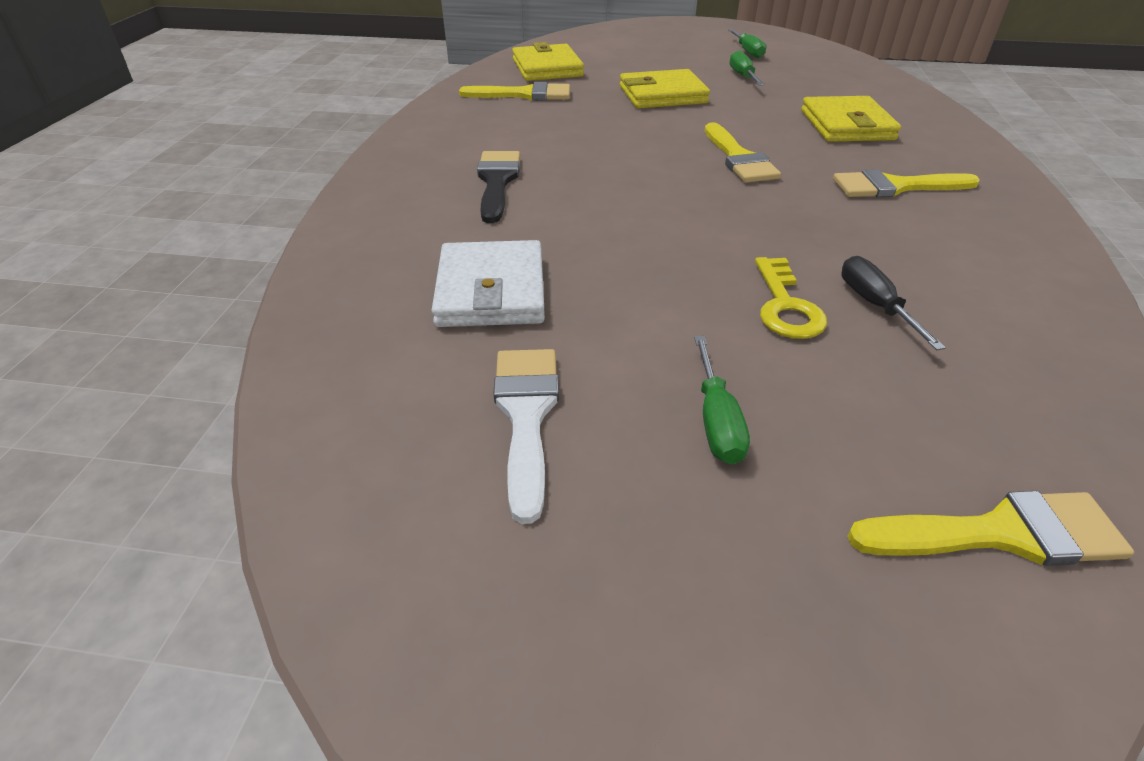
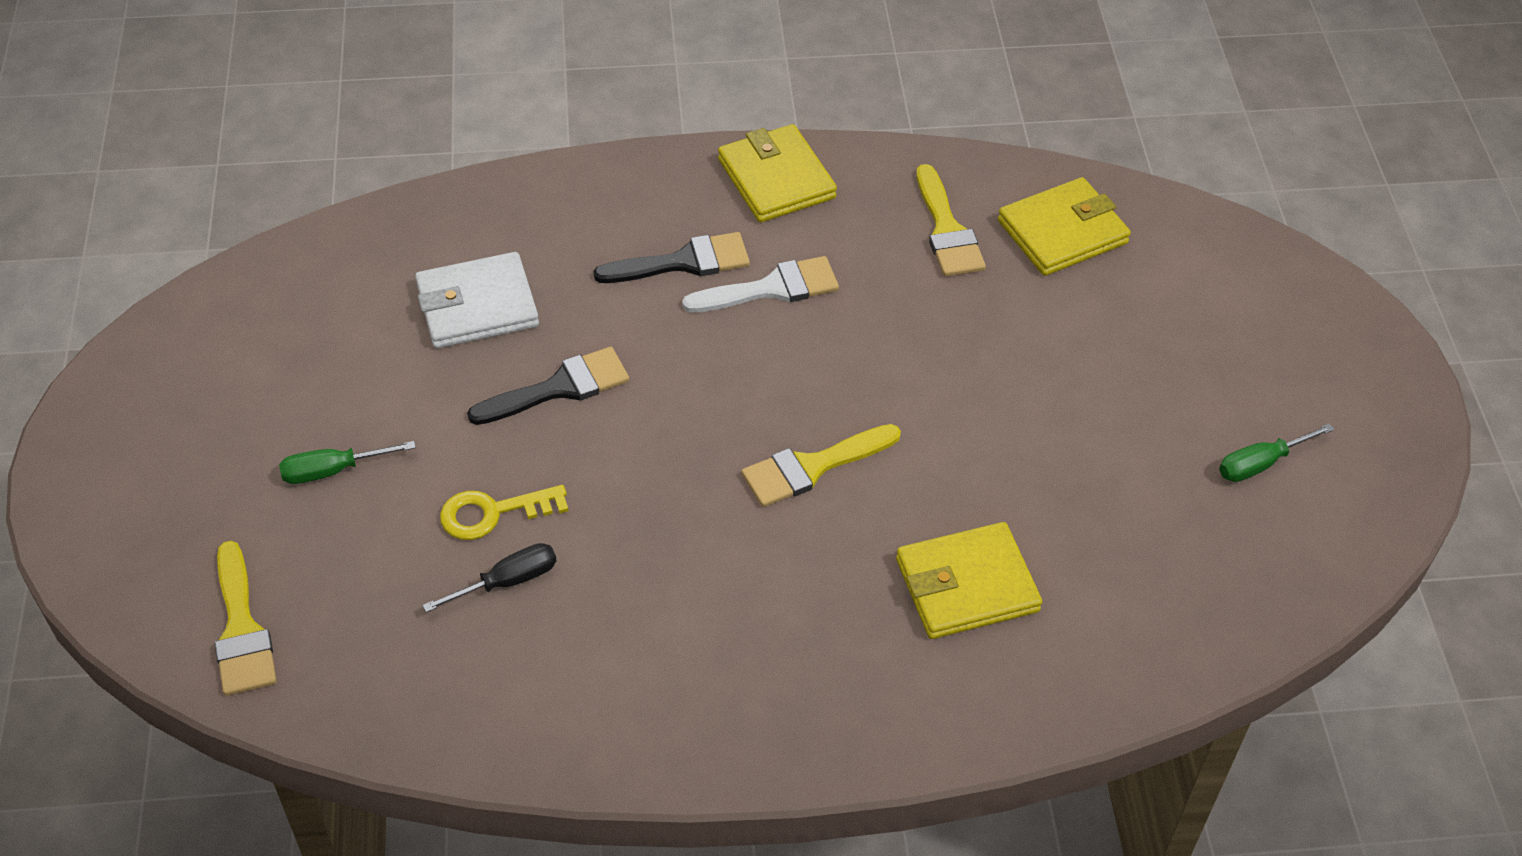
camera: 75 degrees right, 10 degrees up
white brush [493,349,559,524] -> white brush moved to [682,256,839,313]
yellow wallet [620,69,710,108] -> yellow wallet moved to [718,124,837,222]
green screwdriver [730,50,765,86] -> none
yellow brush [833,169,980,197] -> none
none -> black brush [467,347,629,425]

